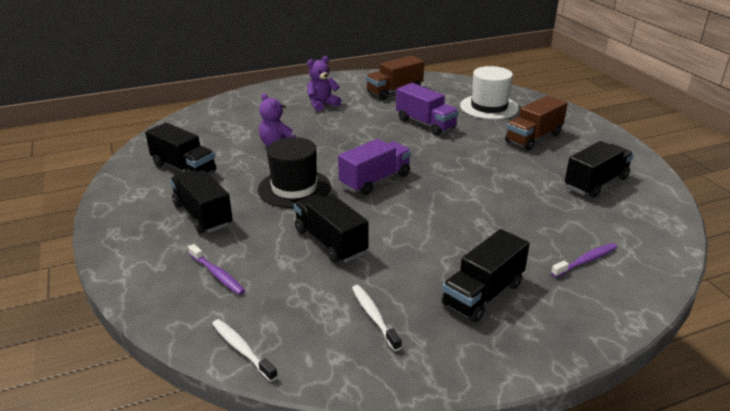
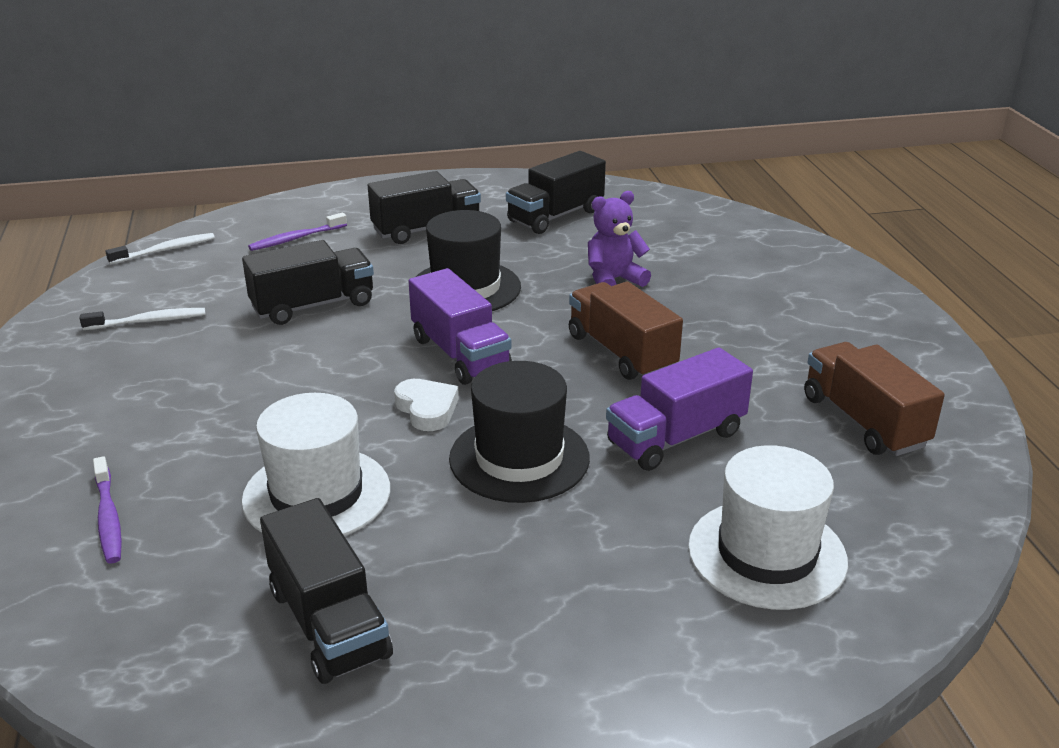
camera: 100 degrees right, 0 degrees up
purple teddy bear [307,56,341,111] -> none
black truck [441,229,530,322] -> none
brown truck [505,95,568,150] -> brown truck moved to [569,282,683,380]
none -> white hat [241,393,390,536]
none -> white heart [394,379,459,431]
none -> black hat [449,361,590,503]

